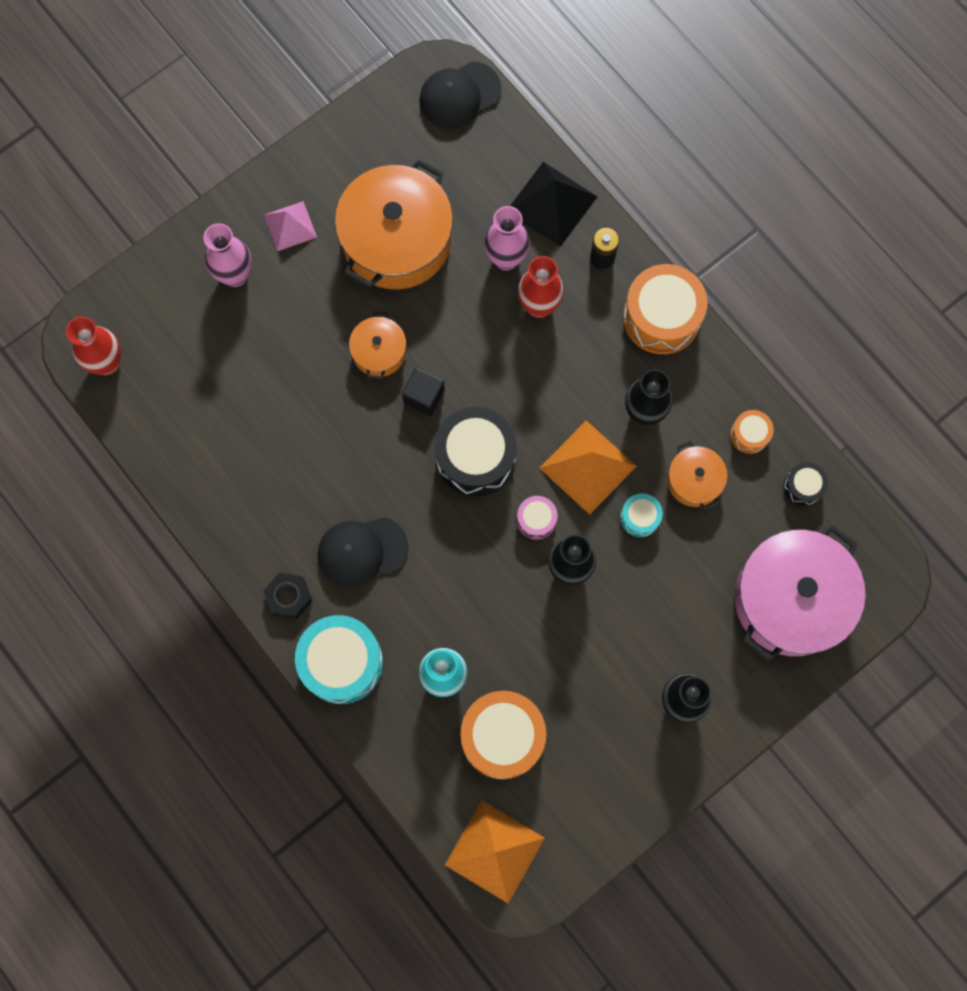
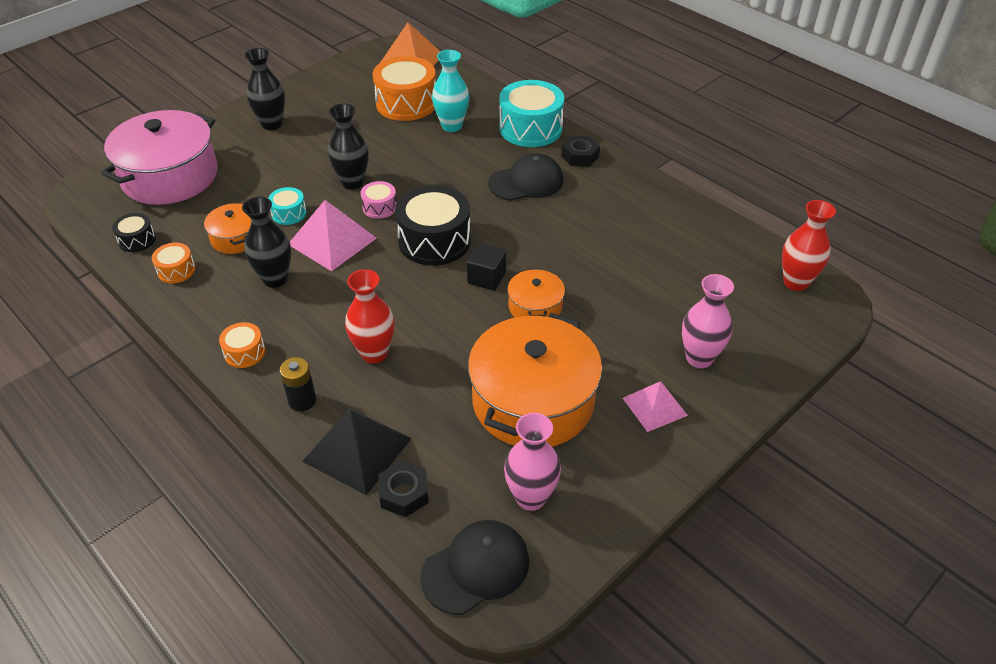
camera: 175 degrees right, 30 degrees down
pink vase [484,206,530,270] -> pink vase moved to [504,413,561,511]
orange pyramid [540,420,636,515] -> pink pyramid [290,200,377,271]
orange drum [623,264,708,354] -> orange drum [219,322,265,368], size x0.49
none -> black nut [378,461,429,517]

